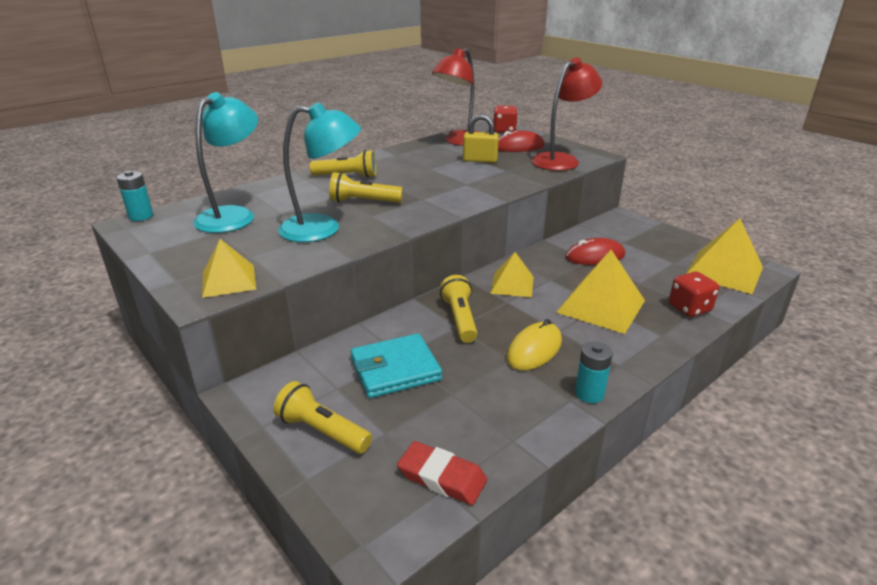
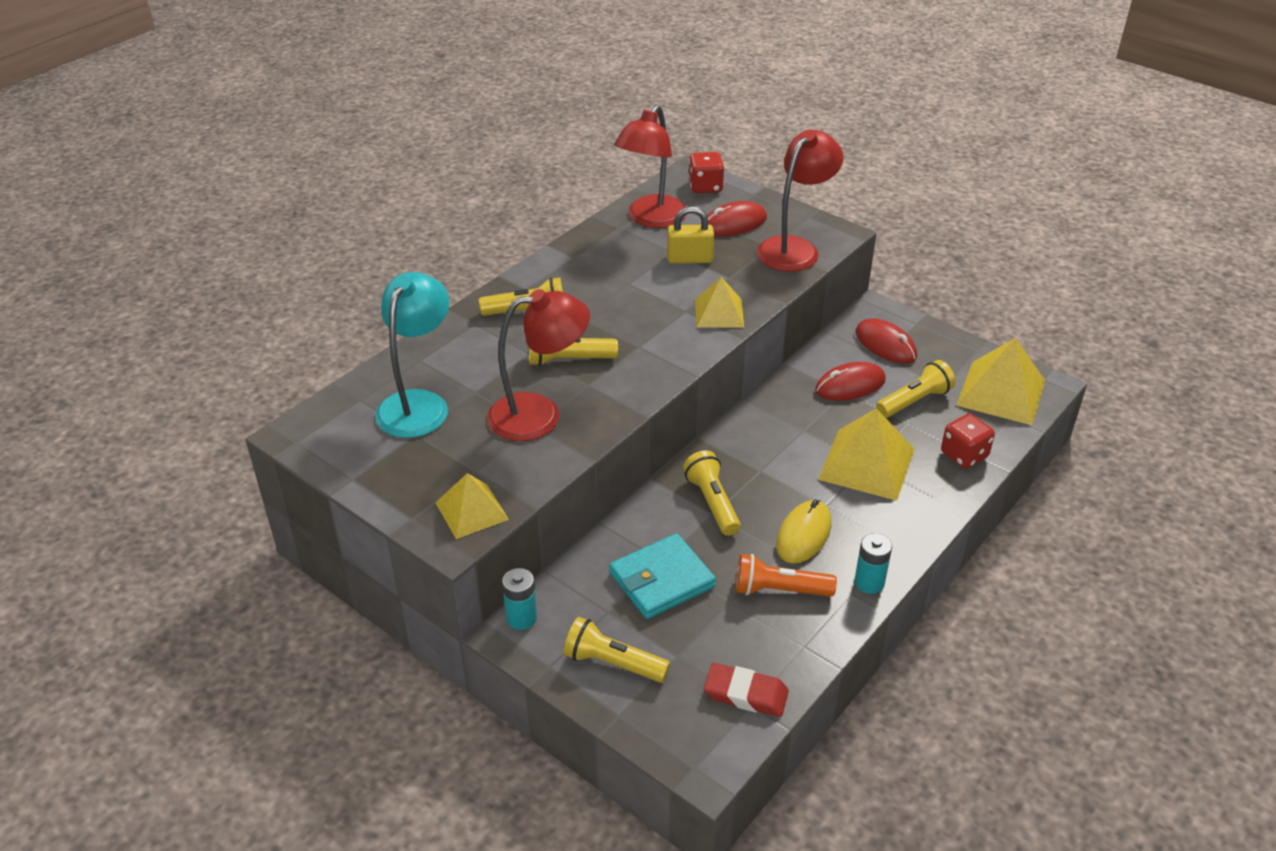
camera: 10 degrees left, 10 degrees up
turquoise battery [117,171,153,221] -> turquoise battery moved to [502,568,537,630]
turquoise lamp [278,102,361,242] -> red lamp [487,289,590,441]
yellow pyramid [490,252,533,297] -> yellow pyramid moved to [695,277,744,328]
none -> orange flashlight [736,554,837,597]
none -> red mouse [855,318,917,363]
none -> yellow flashlight [876,360,955,418]

